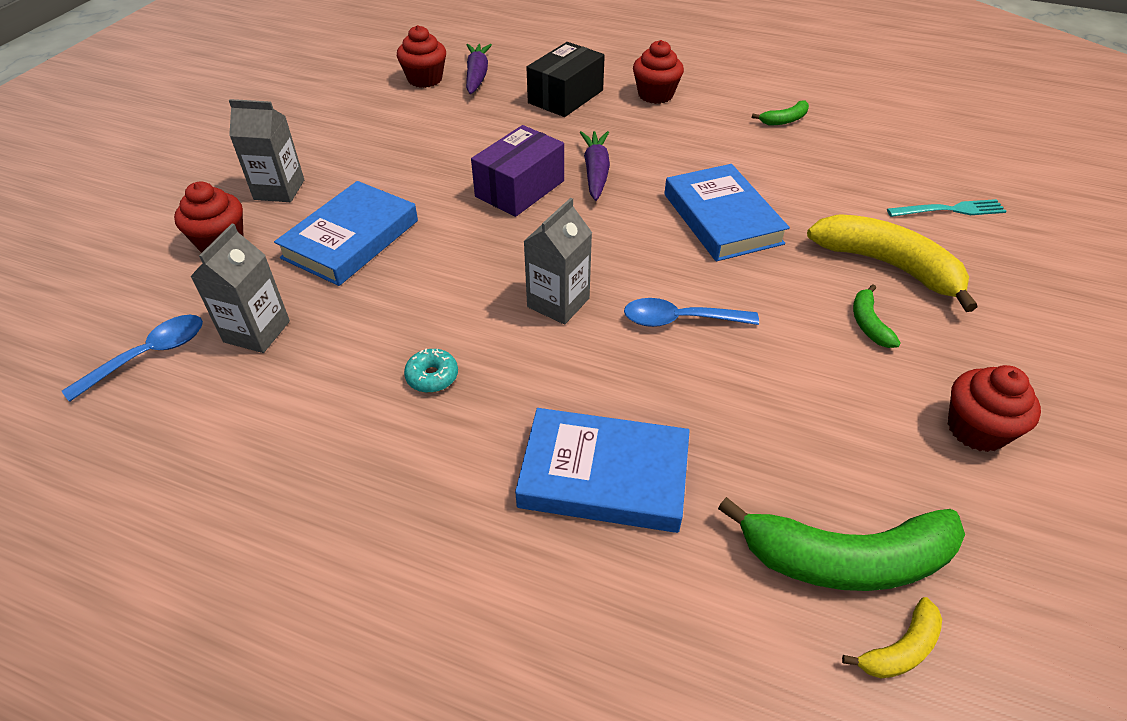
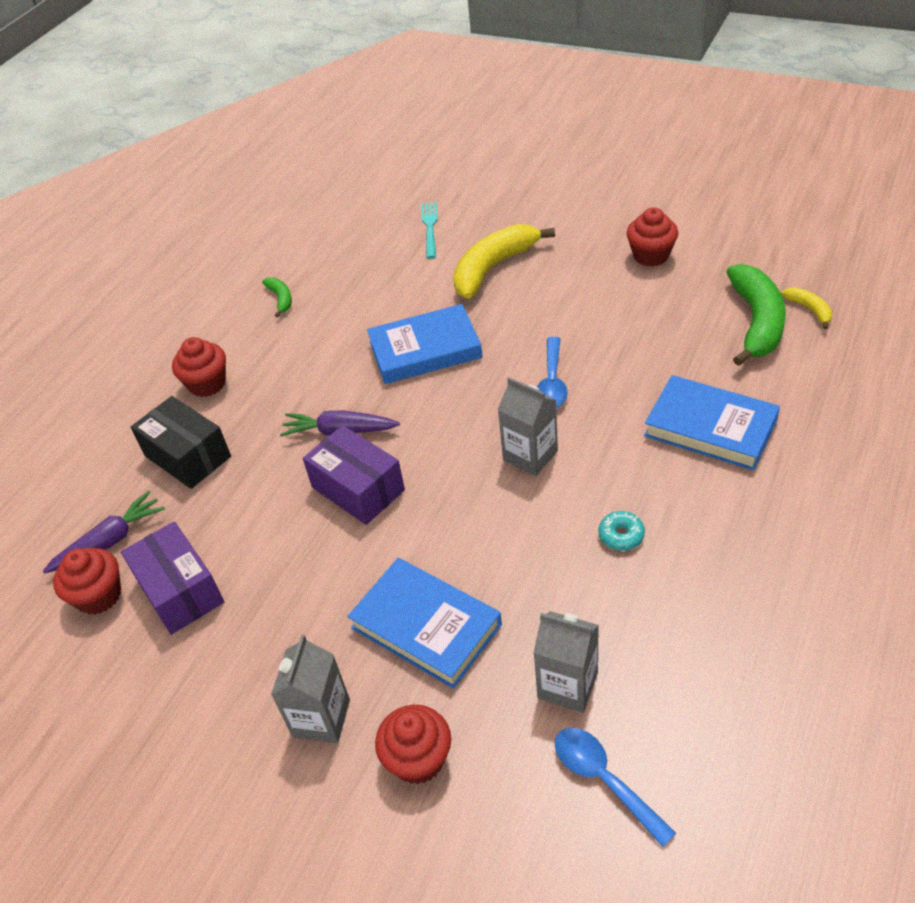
camera: 80 degrees left, 0 degrees up
purple carrot [466,44,492,94] -> purple carrot turned 135 degrees clockwise [43,491,165,574]
blue book [515,408,690,533] -> blue book turned 75 degrees counterclockwise [644,375,780,471]
green banana [853,284,901,348] -> none
none -> purple box [121,521,224,635]

